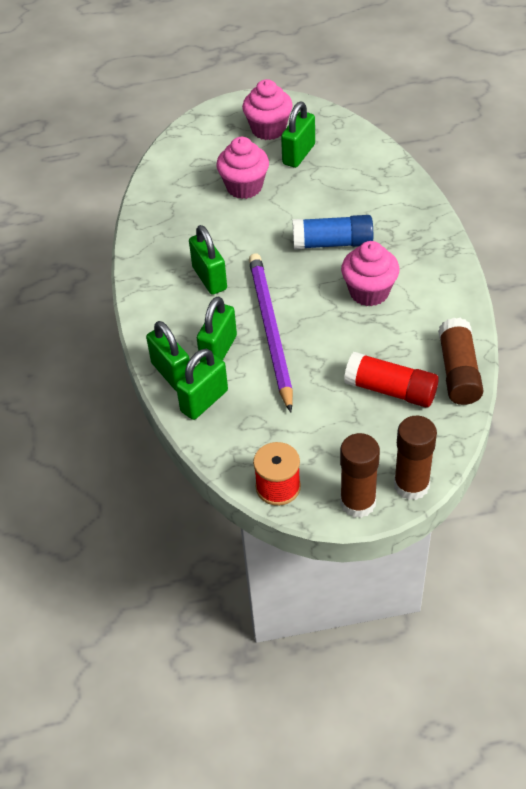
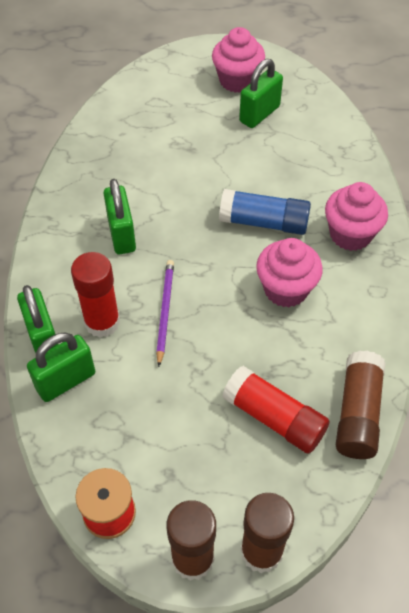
camera: 10 degrees right, 5 degrees up
green padlock [197,297,237,362] -> red glue stick [71,252,120,338]
pink cupcake [216,137,269,199] -> pink cupcake moved to [325,182,388,251]
purple pencil [249,253,293,412] -> purple pencil [156,260,174,367], size x0.53

